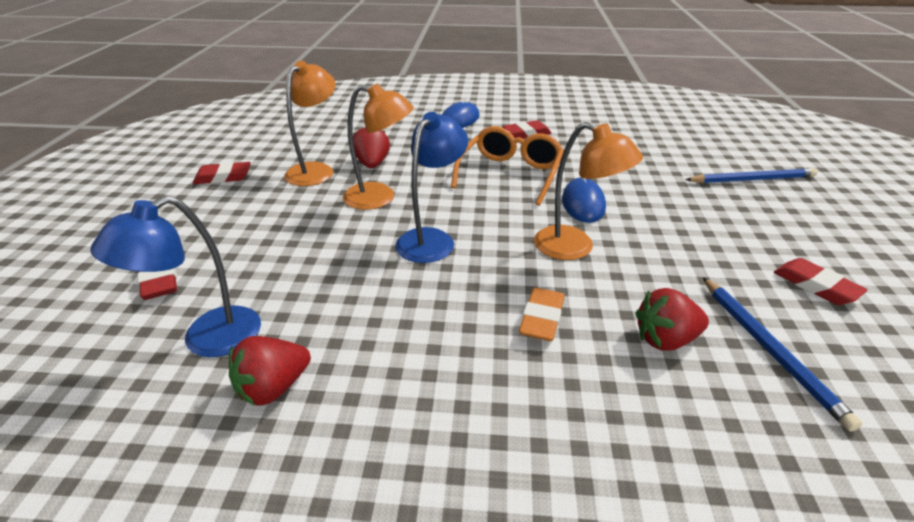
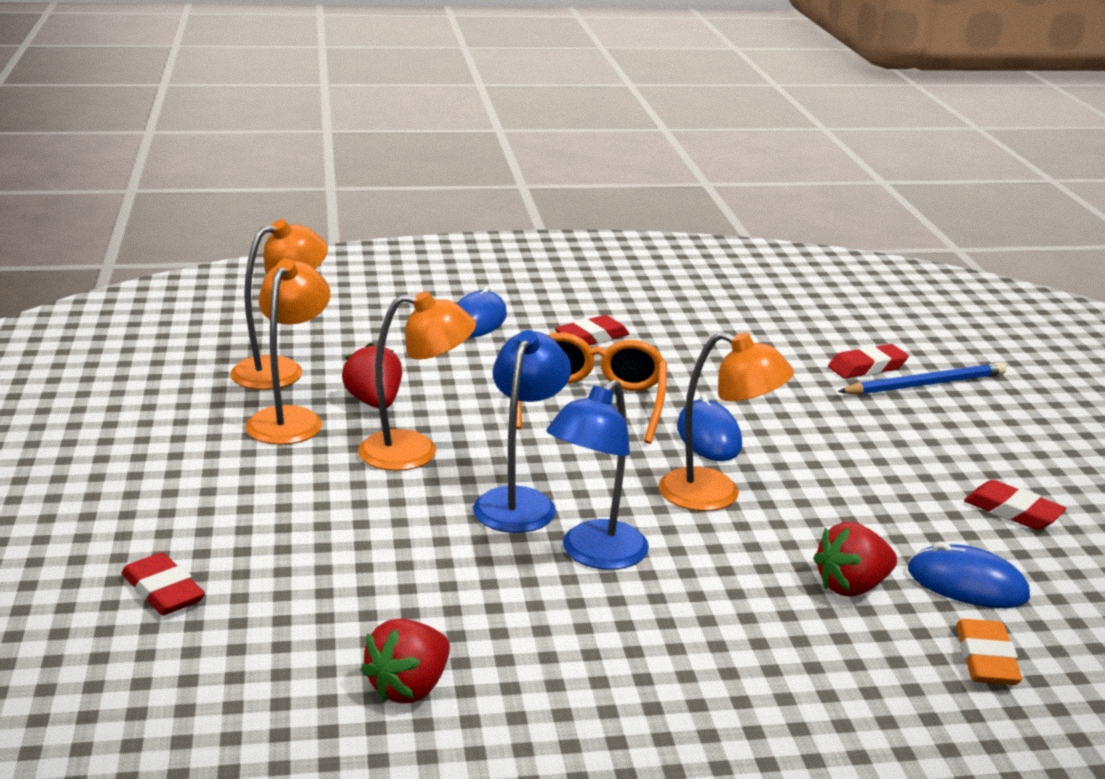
camera: 15 degrees left, 10 degrees down
blue lamp [90,196,261,357] -> blue lamp moved to [546,380,649,570]
red eraser [193,162,251,184] -> red eraser moved to [828,344,909,379]
orange eraser [519,288,564,341] -> orange eraser moved to [956,619,1022,685]
blue pencil [703,277,863,432] -> blue mouse [908,542,1030,608]
none -> orange lamp [230,220,328,390]

